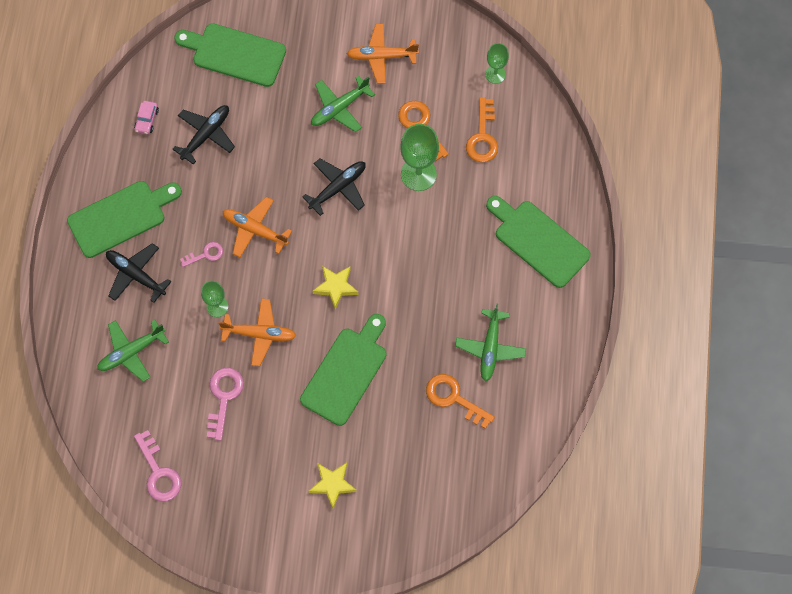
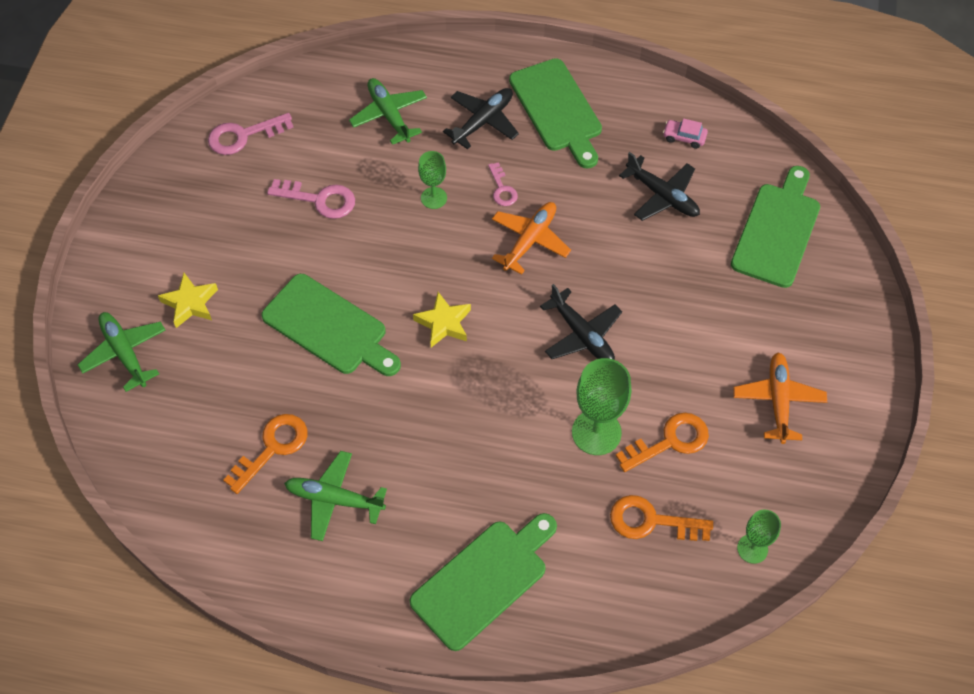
camera: 95 degrees right, 10 degrees down
orange plane [218,298,296,366] -> none
green plane [311,76,375,132] -> green plane moved to [78,312,166,392]

